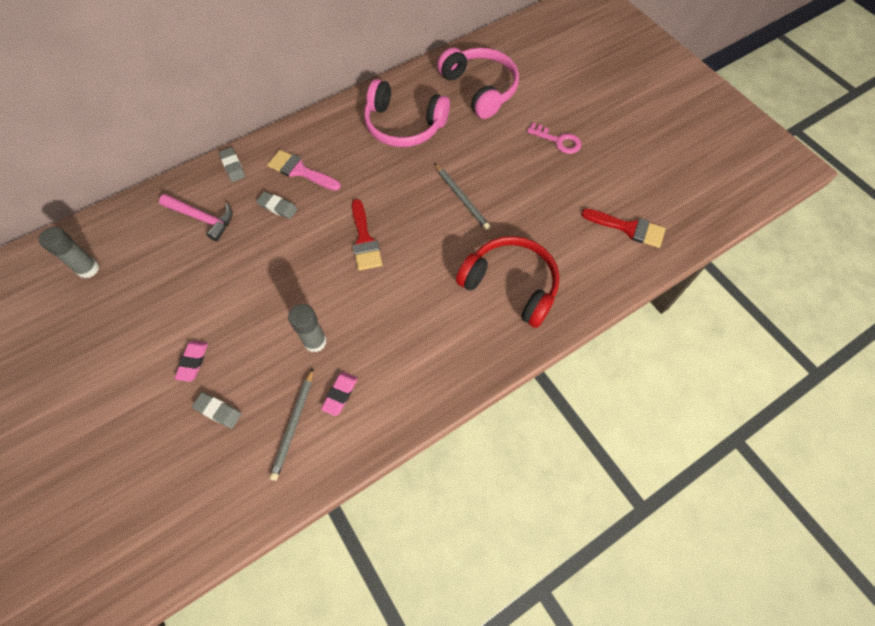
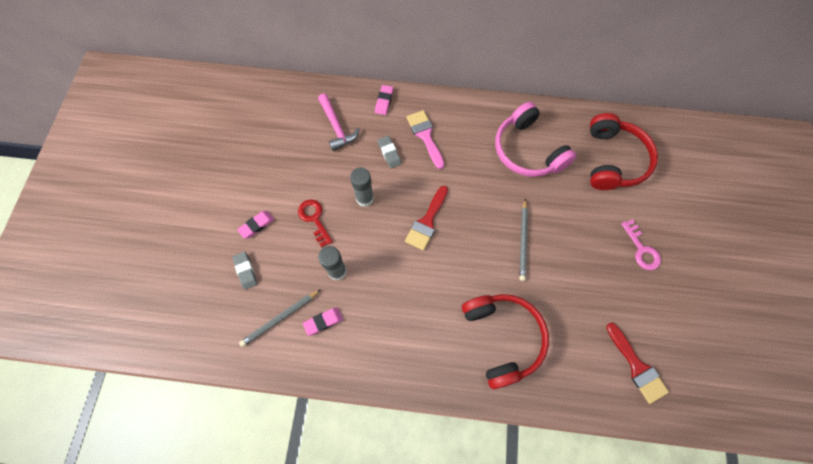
camera: 40 degrees right, 5 degrees up
grey glue stick [38,227,99,278] -> grey glue stick moved to [350,167,374,207]
grey eraser [219,147,245,182] -> pink eraser [375,85,394,115]
pink headphones [437,47,519,119] -> red headphones [590,113,658,190]
none -> red key [298,200,333,247]

